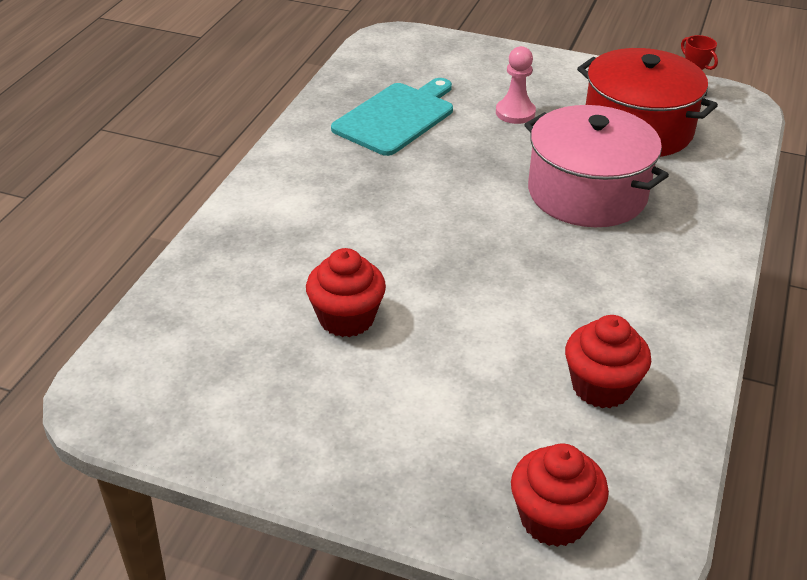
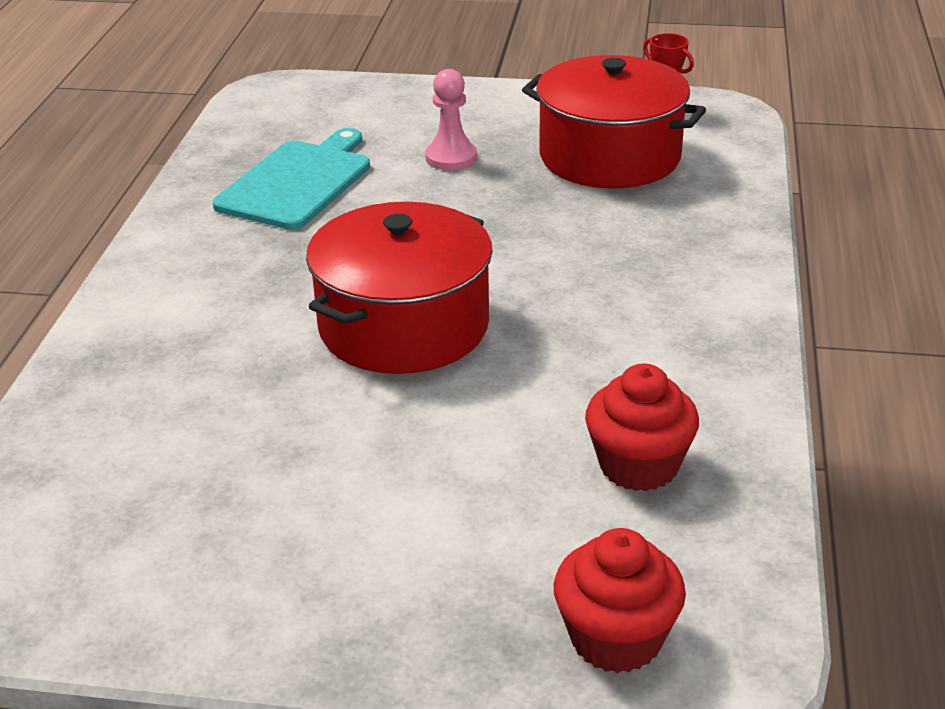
camera: 10 degrees left, 5 degrees down
red cupcake [306,248,386,337] -> none
pink pot [524,105,669,227] -> none
none -> red pot [306,202,493,374]

